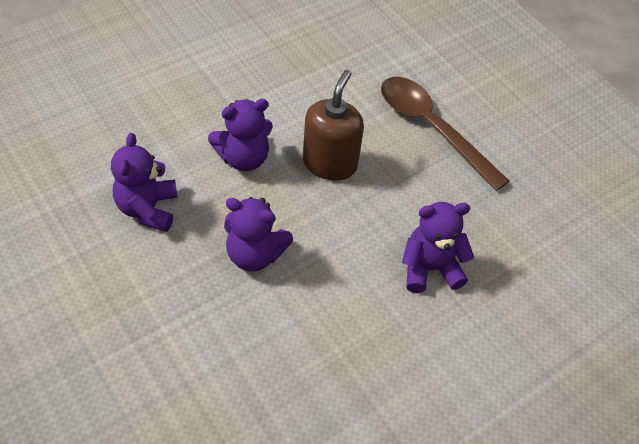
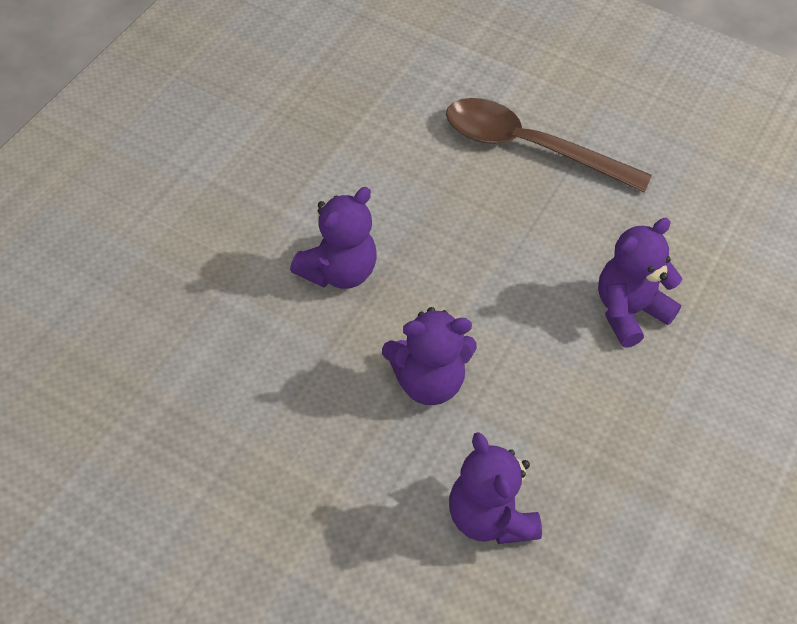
camera: 25 degrees left, 0 degrees up
purple teddy bear [111,133,178,232] -> purple teddy bear moved to [449,432,542,544]
brown soap dispenser [303,70,364,181] -> none

